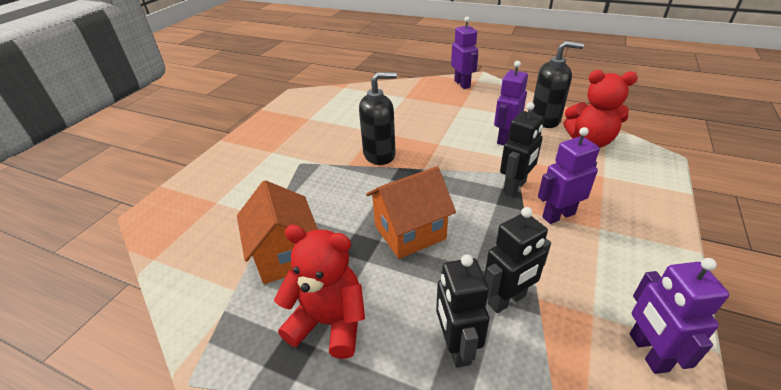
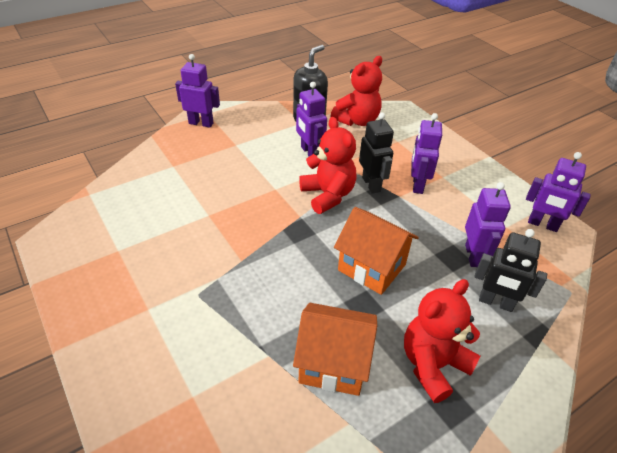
camera: 60 degrees left, 5 degrees up
black soap dispenser [359,72,397,165] -> none
orange house [366,166,456,259] -> orange house turned 60 degrees counterclockwise [334,207,419,295]
black robot [484,207,551,313] -> purple robot [465,182,511,267]
none -> red teddy bear [299,117,357,214]

